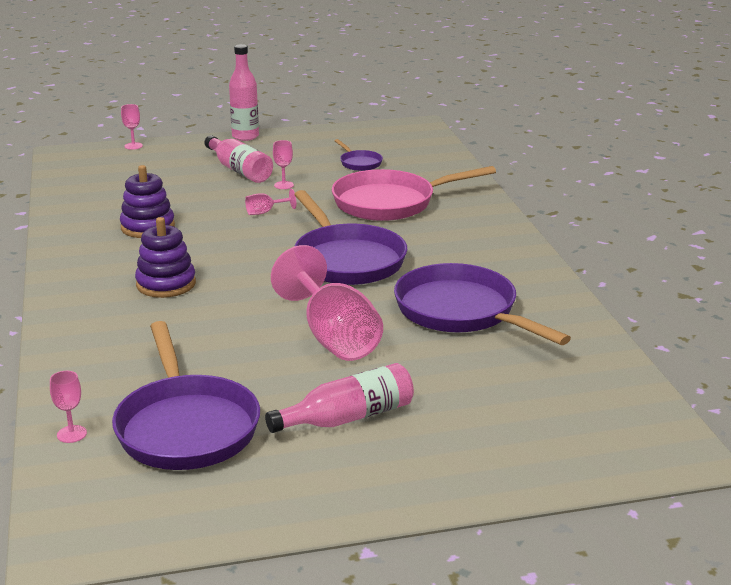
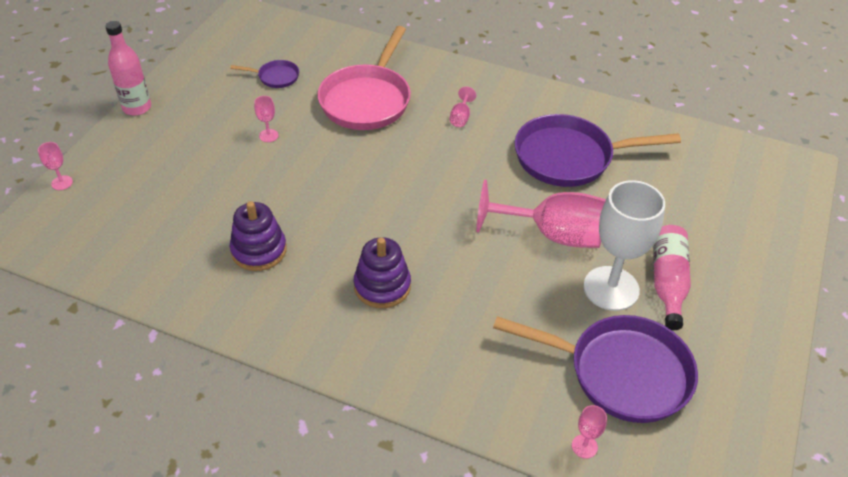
camera: 55 degrees left, 20 degrees up
pink bottle [204,135,273,183] -> none
pink goblet [245,189,296,215] -> pink goblet moved to [449,87,476,127]
purple pan [294,190,407,285] -> none
none -> white goblet [583,180,665,311]

